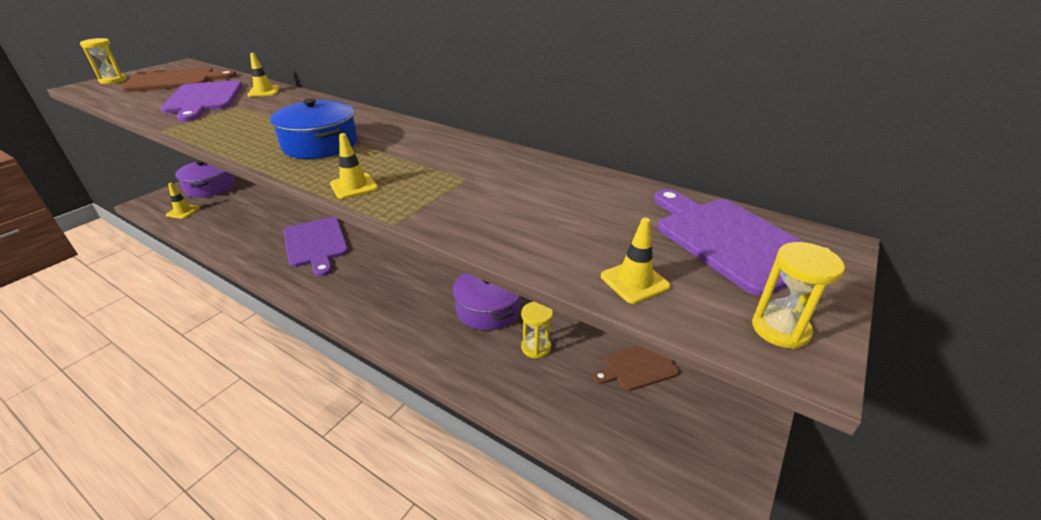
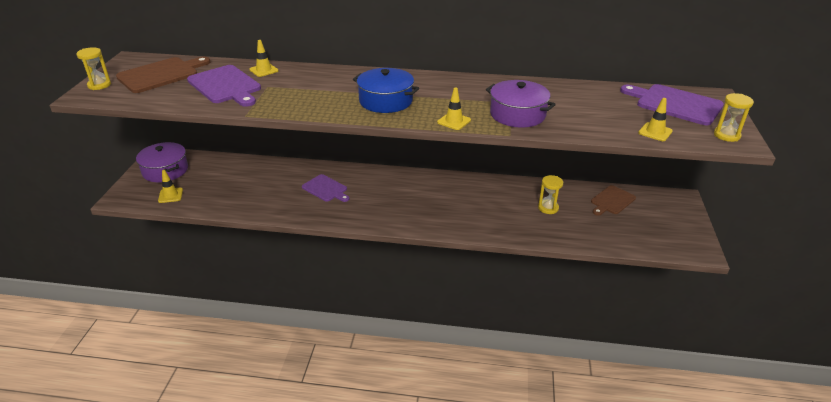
camera: 25 degrees left, 0 degrees up
purple cutting board [284,217,348,277] -> purple cutting board [302,174,349,202], size x0.64
purple pot [452,272,521,330] -> purple pot moved to [486,80,556,128]

